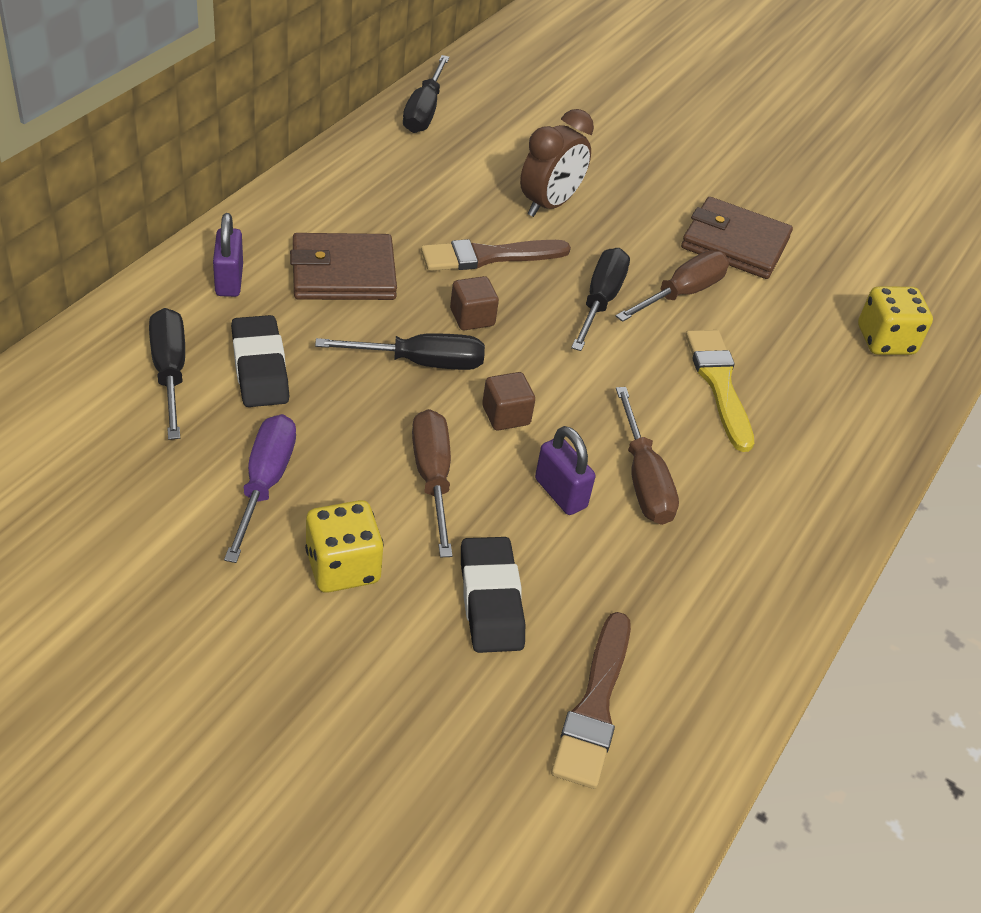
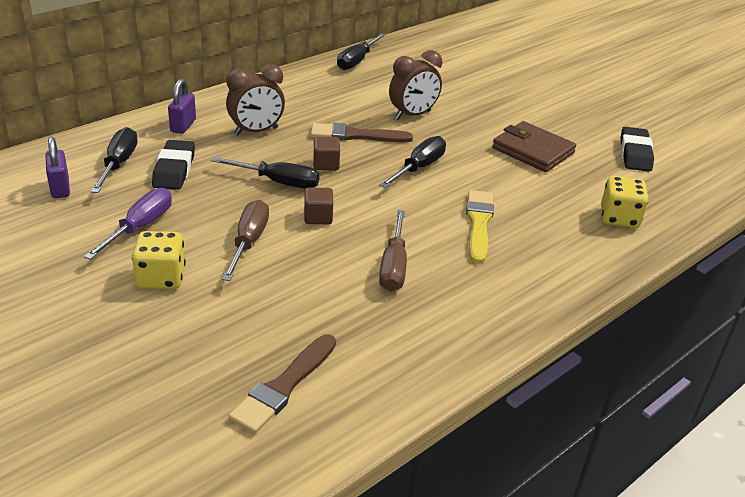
camera: 20 degrees right, 10 degrees down
brown wallet [290,233,397,300] -> brown clock [226,64,285,135]
black eraser [461,537,525,653] -> black eraser moved to [620,127,654,172]
purple padlock [535,426,595,515] -> purple padlock moved to [45,137,70,198]
brown screwdriver [616,250,729,322] -> none

